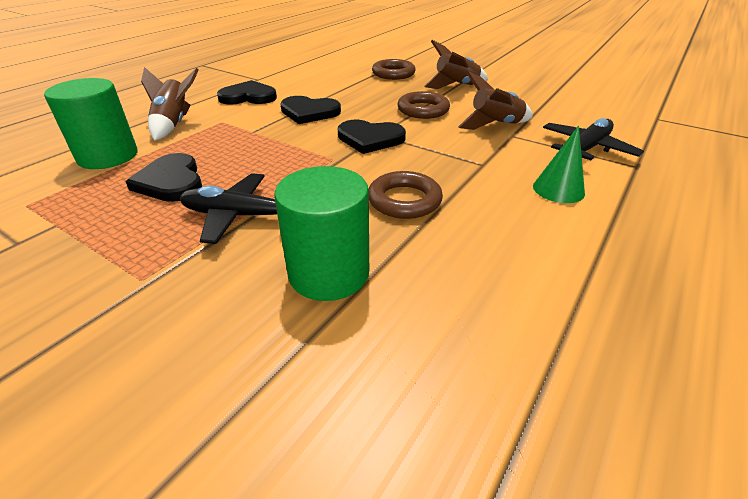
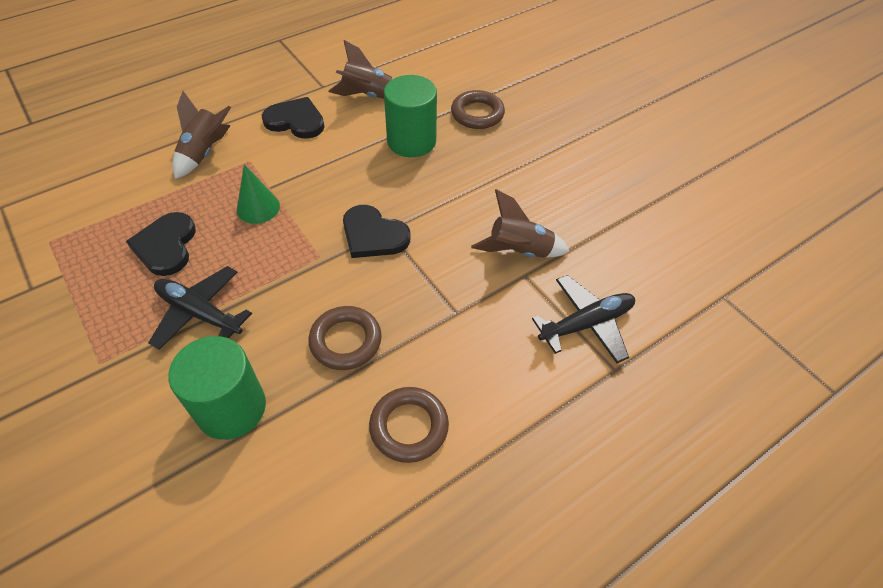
camera: 20 degrees right, 15 degrees up
green cylinder [44,78,138,169] -> green cylinder moved to [384,75,437,157]
black heart [280,96,341,124] -> none
brown ring [397,91,450,119] -> brown ring moved to [369,387,449,463]
brown rocket [424,40,488,89] -> brown rocket moved to [328,40,394,99]
green cone [533,126,585,203] -> green cone moved to [237,164,280,224]

